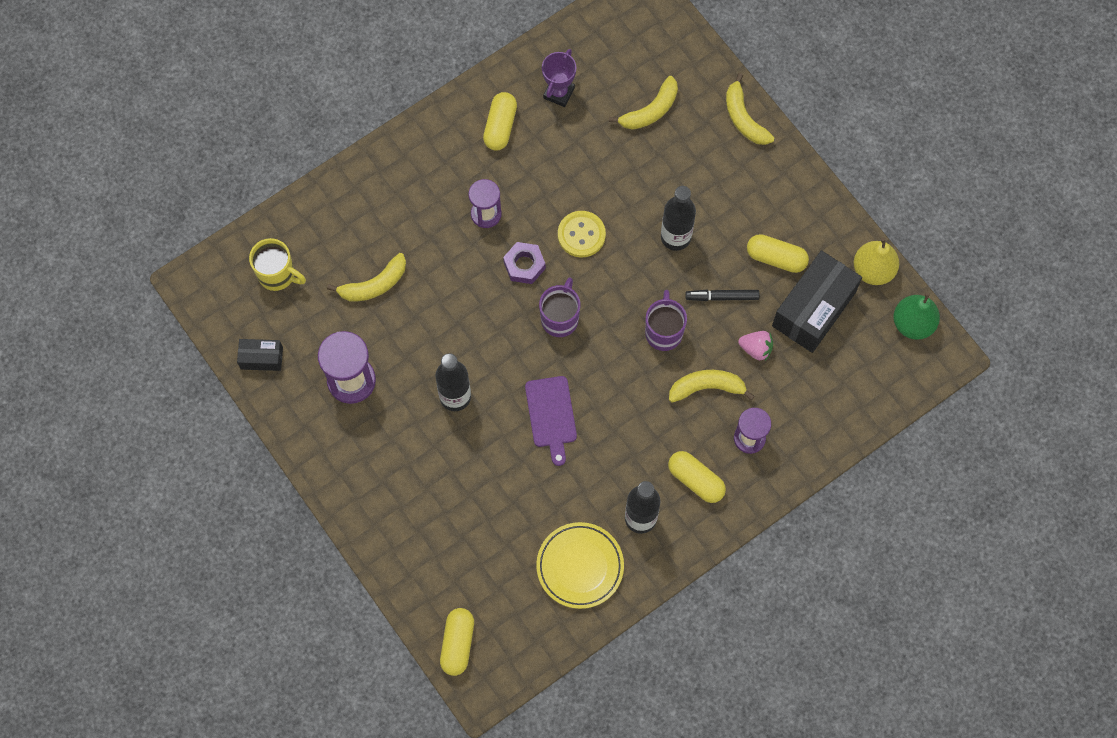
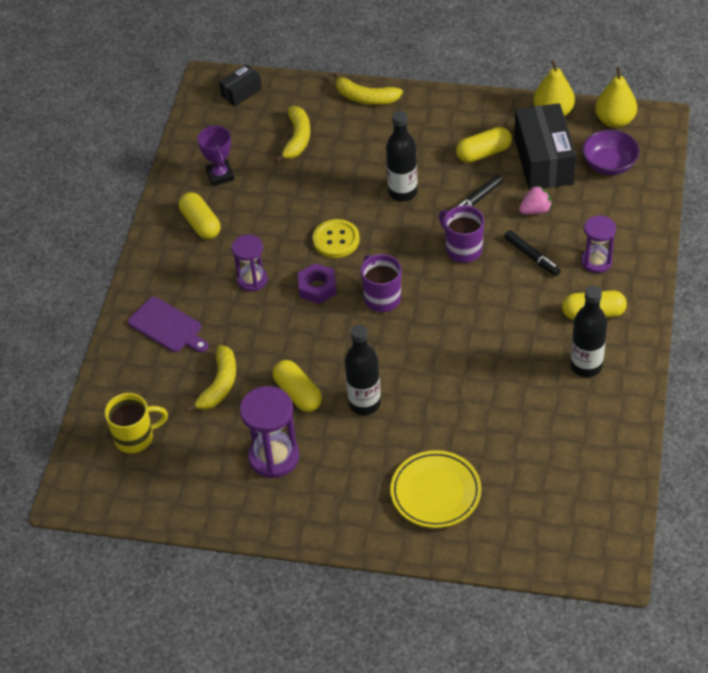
camera: 40 degrees left, 20 degrees down
black box [237,339,283,371] -> black box moved to [219,64,262,107]
yellow capsule [440,608,474,676] -> yellow capsule moved to [272,360,322,412]
purple cutting board [525,376,577,466] -> purple cutting board moved to [128,297,209,353]
yellow plate [536,522,624,609] -> yellow plate moved to [390,450,481,528]
yellow banana [669,370,755,402] -> black marker [504,230,561,276]
green pear [893,293,940,340] -> yellow pear [595,67,637,128]
none -> purple bowl [582,130,640,175]

